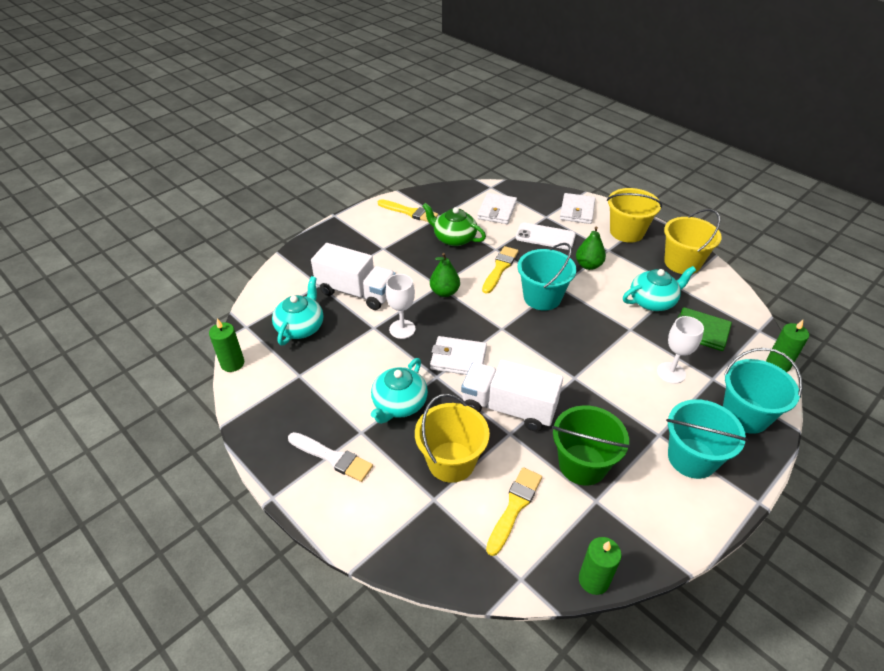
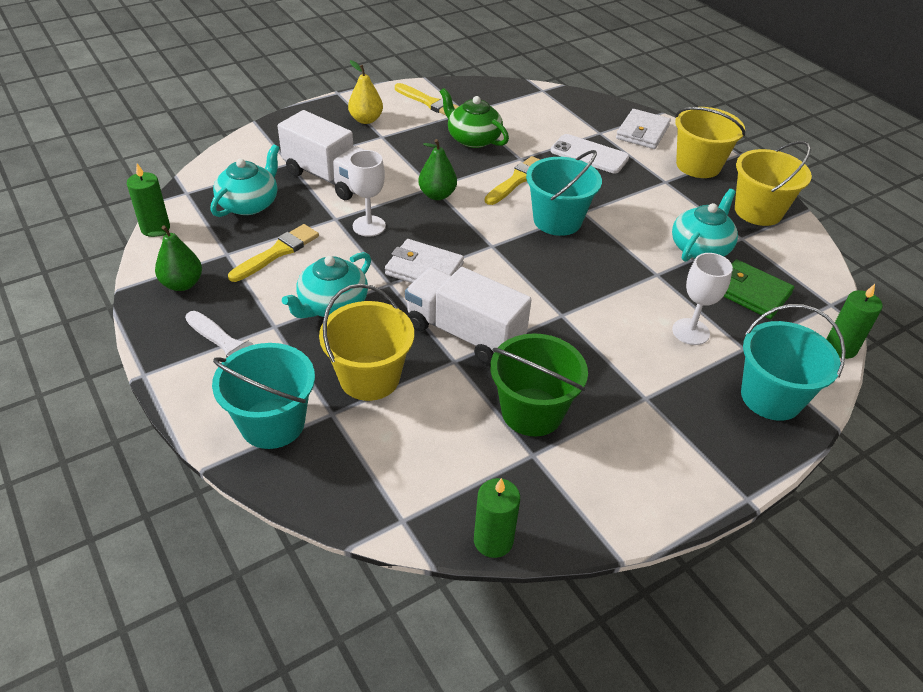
camera: 10 degrees right, 0 degrees up
white wallet [477,193,517,224] -> none
yellow brush [486,467,542,556] -> yellow brush moved to [228,224,319,282]
green pear [576,226,606,270] -> green pear moved to [148,225,202,291]
turquoise teapot [623,266,696,311] -> turquoise teapot turned 45 degrees counterclockwise [672,189,738,262]
turquoise bucket [666,399,748,479] -> turquoise bucket moved to [212,343,315,449]
none -> yellow pear [348,60,383,124]

